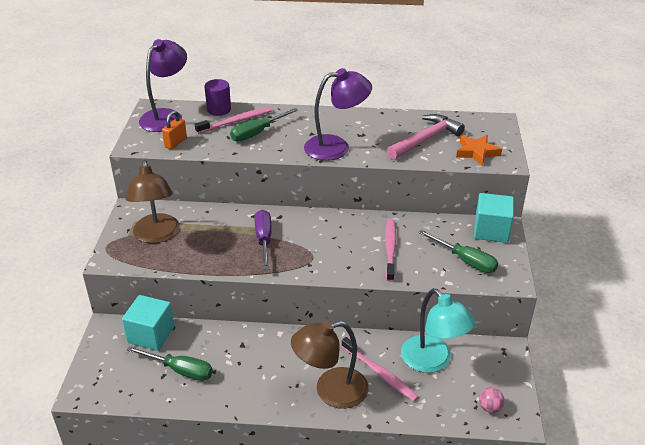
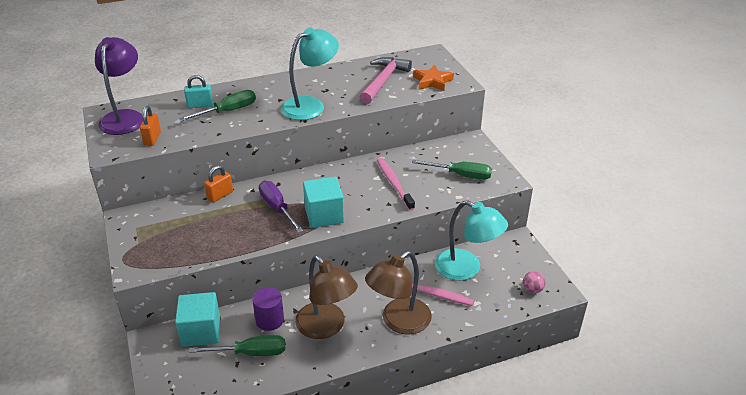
camera: 25 degrees left, 0 degrees up
brown lamp [126,160,180,243] -> brown lamp moved to [295,255,358,339]
pink toothbrush [195,107,272,134] -> turquoise padlock [184,75,213,109]
purple cylinder [204,79,231,116] -> purple cylinder moved to [252,287,284,331]
green screwdriver [230,108,298,142] -> green screwdriver turned 150 degrees counterclockwise [179,90,256,121]
purple lamp [304,68,372,161] -> turquoise lamp [281,27,339,120]
turquoise cube [474,193,514,243] -> turquoise cube moved to [303,177,344,228]
none -> orange padlock [204,165,233,203]

